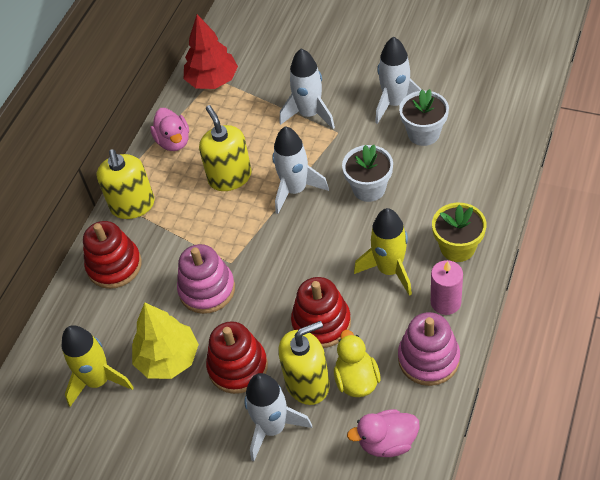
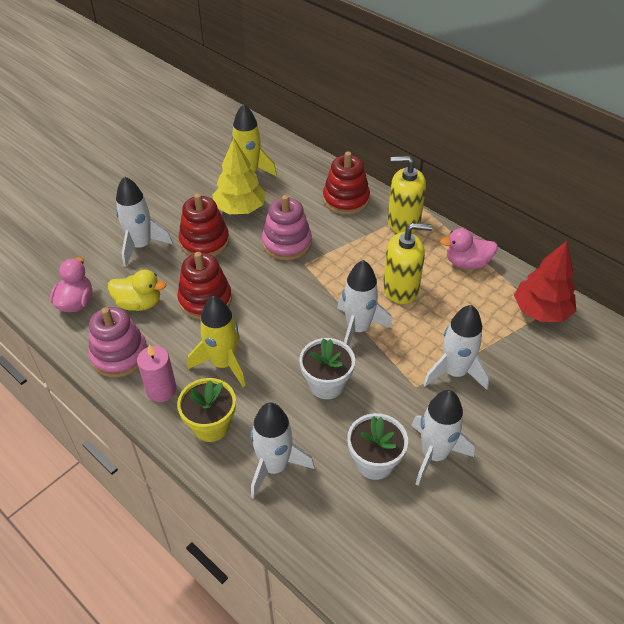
camera: 105 degrees right, 5 degrees down
yellow soap dispenser [278,321,330,405] -> none
none -> white rocket [250,402,314,499]

